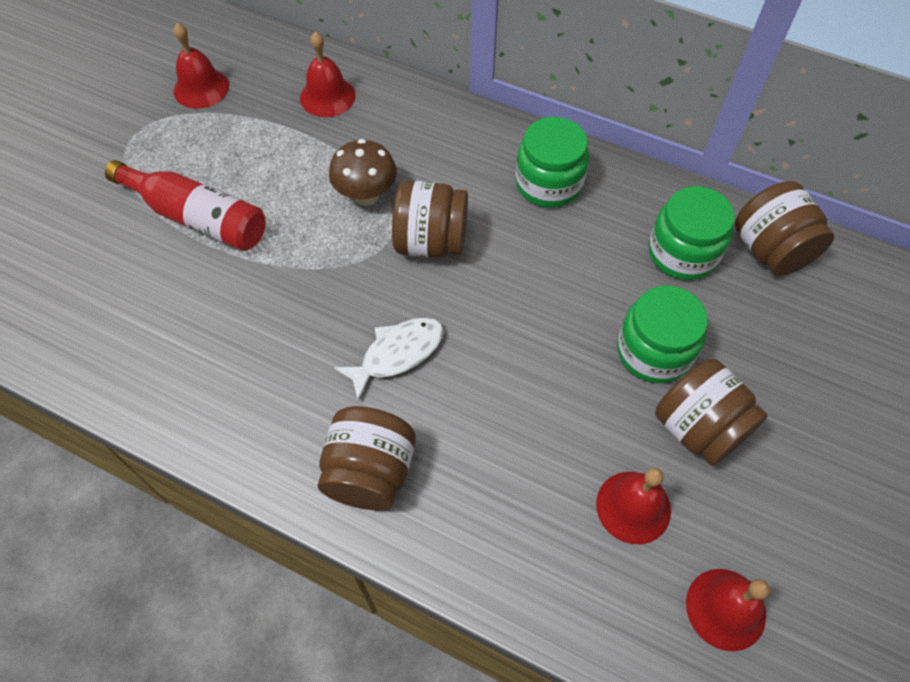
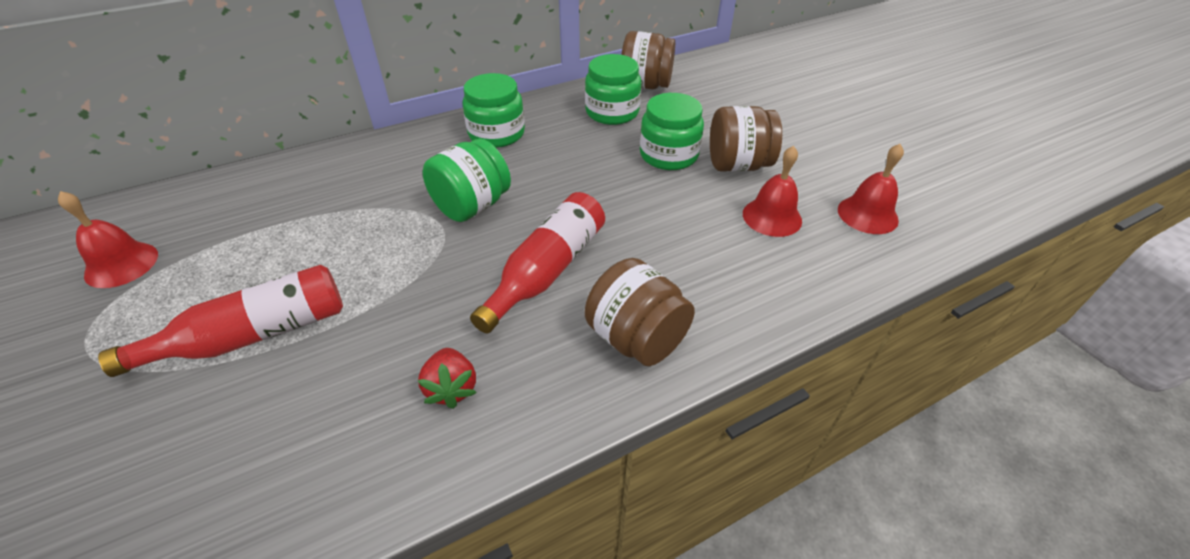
camera: 55 degrees left, 15 degrees down
red bell [300,32,355,117] -> none
brown mushroom [329,139,397,206] -> none
white fish [334,317,444,401] -> red bottle [470,192,605,333]
brown jar [392,180,468,258] -> green jar [423,139,511,222]
none -> red strawberry [417,348,477,409]

